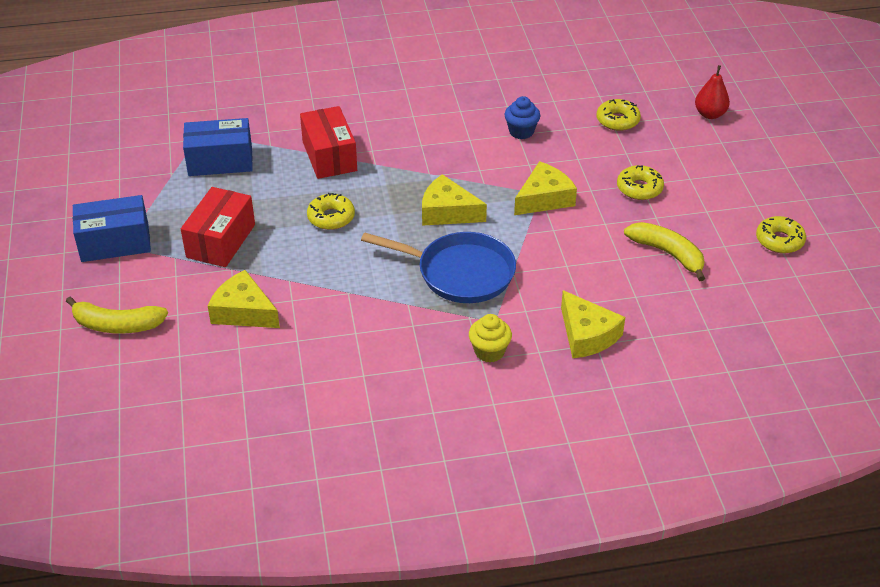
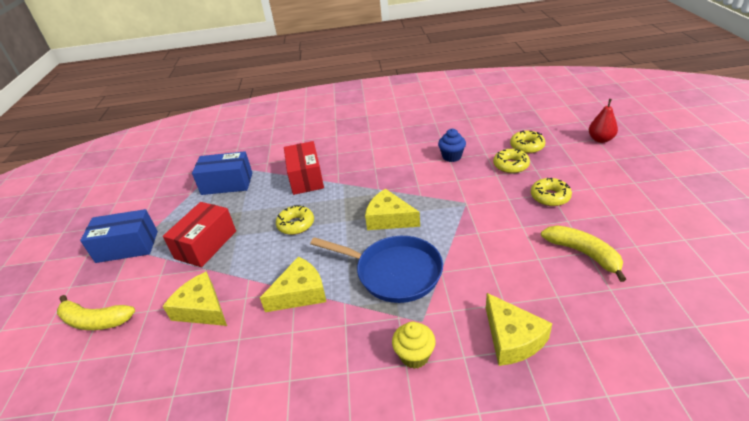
camera: 10 degrees right, 5 degrees down
yellow cheese [514,161,577,215] -> yellow cheese moved to [260,257,326,312]
yellow donut [756,216,806,253] -> yellow donut moved to [493,149,530,173]

